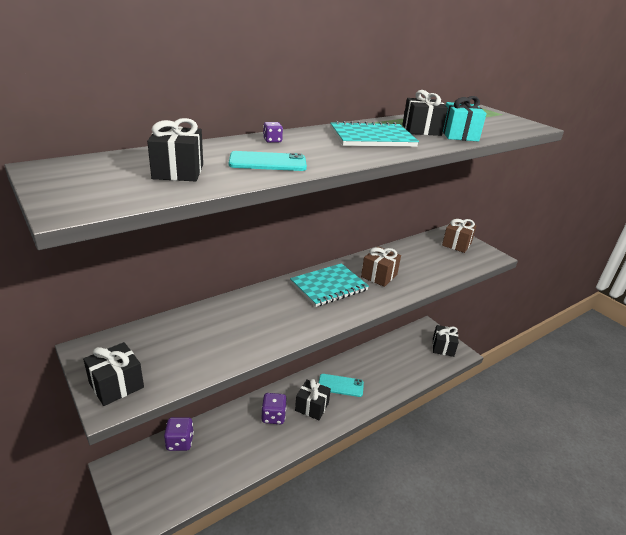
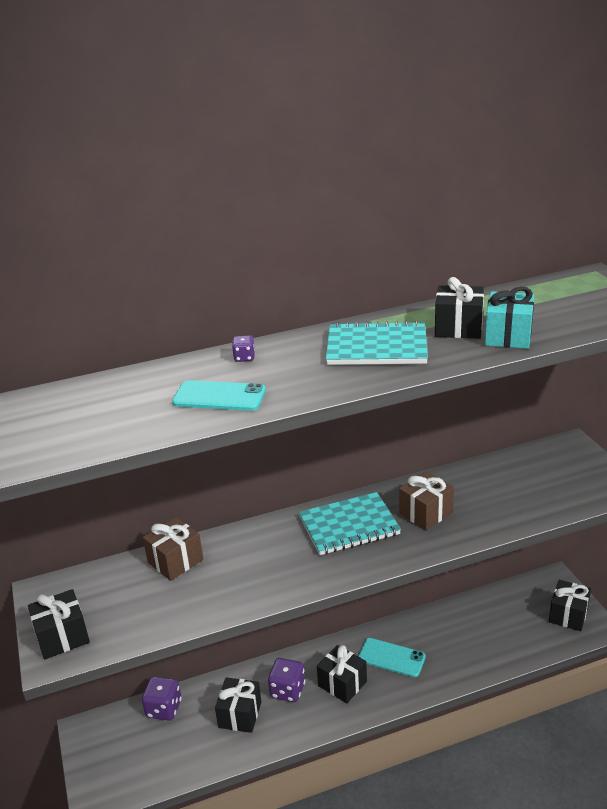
camera: 20 degrees right, 0 degrees up
black gift [147,118,203,181] -> black gift moved to [215,677,261,733]
brown gift [442,219,477,253] -> brown gift moved to [143,517,203,581]

